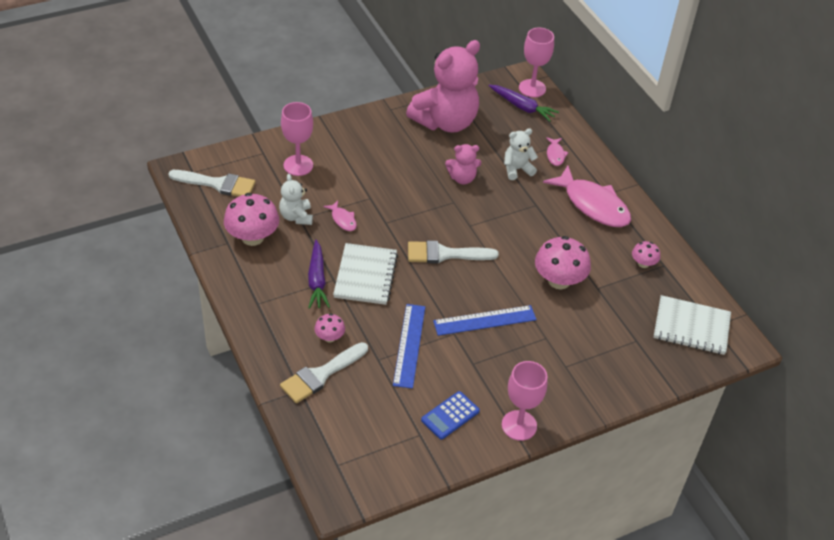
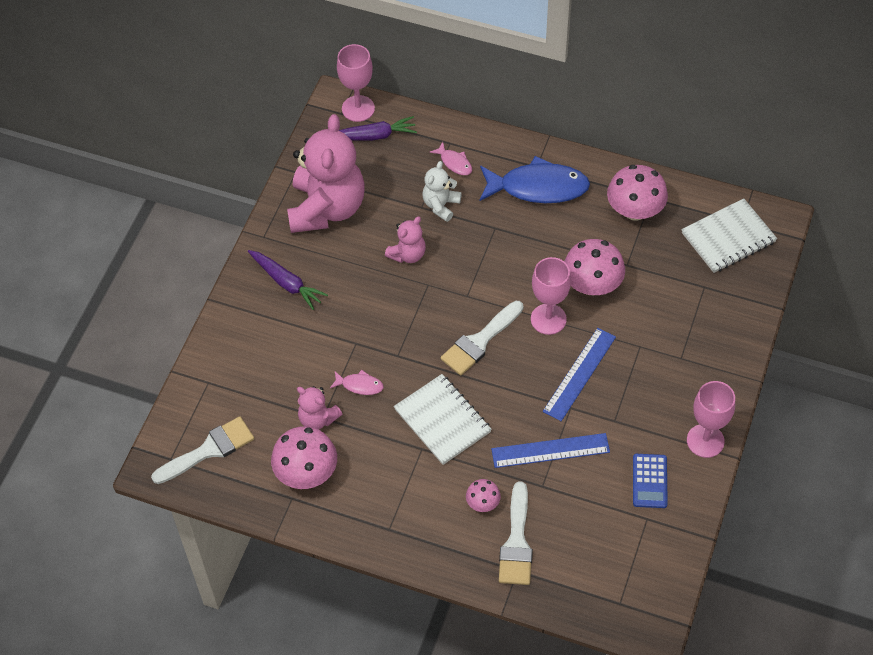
camera: 40 degrees left, 10 degrees up
white teddy bear [279,174,313,225] -> pink teddy bear [297,386,342,429]
pink goblet [281,102,313,176] -> pink goblet moved to [531,257,571,335]
purple carrot [308,240,330,309] -> purple carrot moved to [248,250,328,310]
blue ruler [393,304,425,389] -> blue ruler turned 60 degrees counterclockwise [491,433,610,468]
pink fish [543,165,631,227] -> blue fish [479,156,590,203]
pink mushroom [632,241,660,268] -> pink mushroom [607,165,668,221], size x1.92

